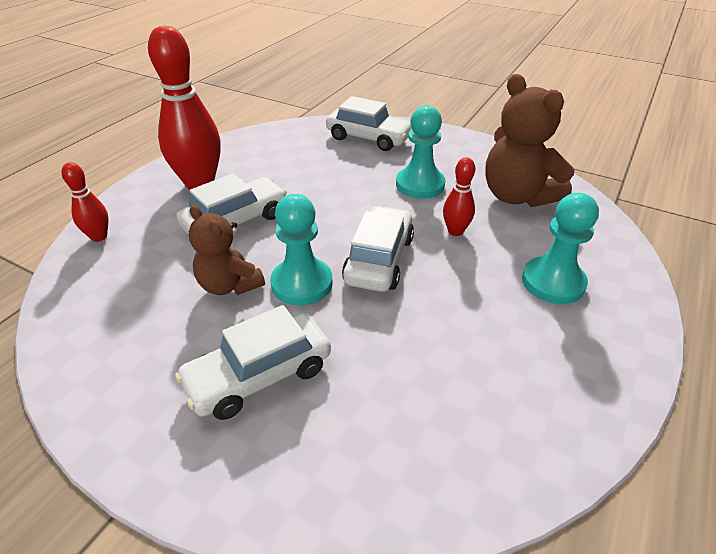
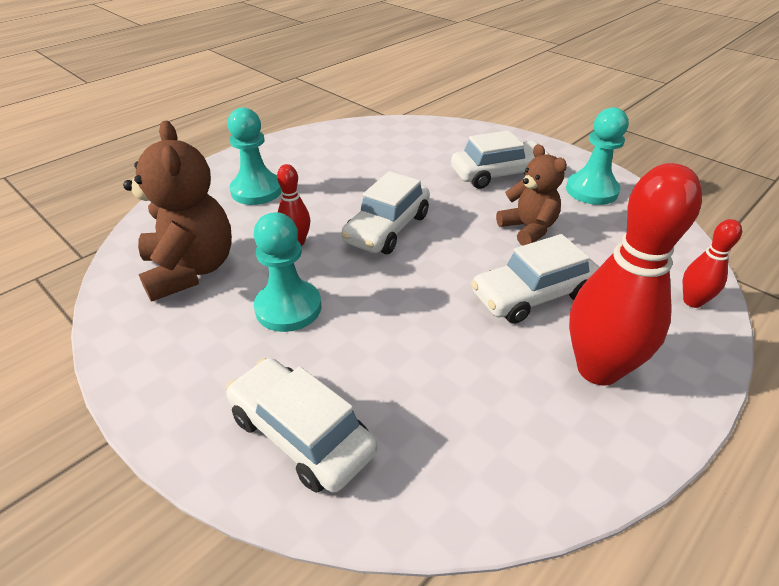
camera: 165 degrees left, 0 degrees up
turquoise pawn [270,194,333,306] -> turquoise pawn moved to [566,107,629,205]

